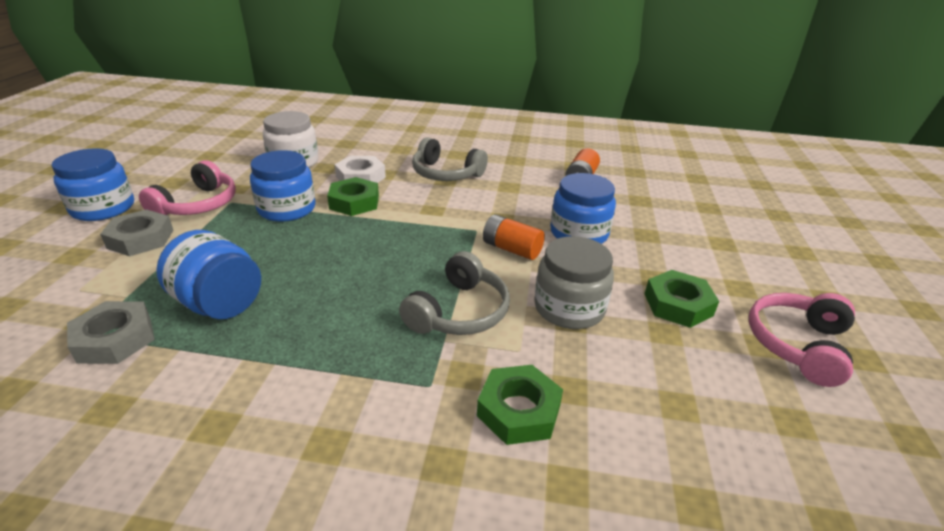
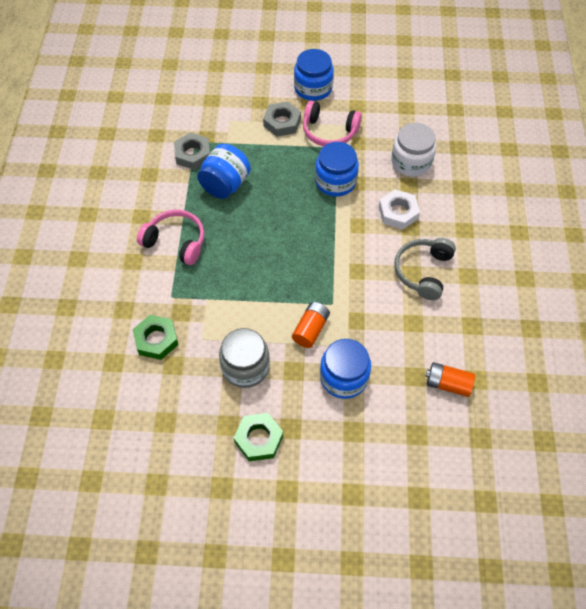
camera: 85 degrees right, 25 degrees up
green nut [327,177,379,216] -> none
grey headphones [399,251,510,335] -> none
pink headphones [749,293,855,387] -> pink headphones moved to [137,210,204,265]

